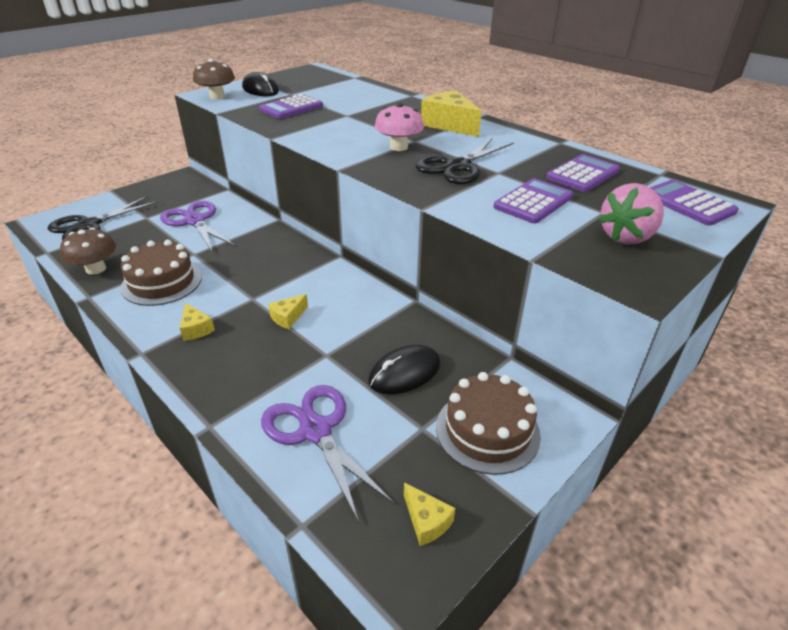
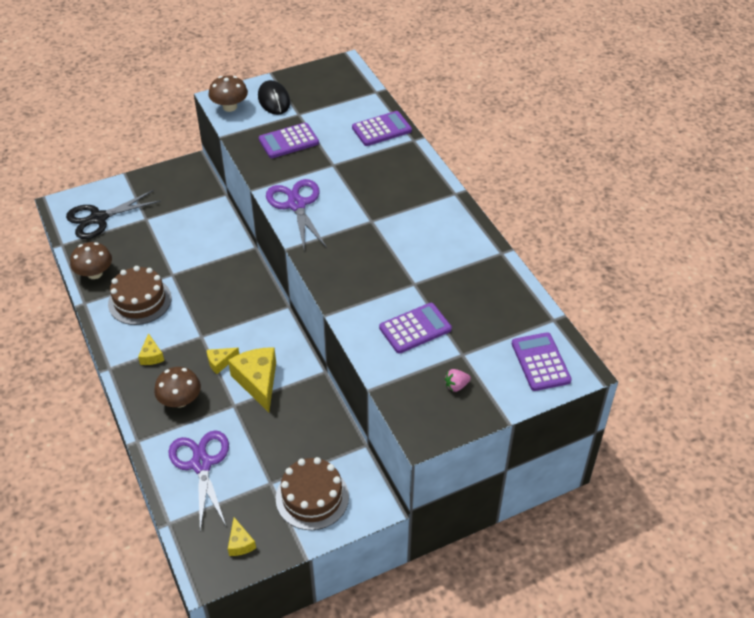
camera: 20 degrees right, 10 degrees up
purple scissors [160,201,236,251] -> purple scissors moved to [266,179,327,249]
black mouse [368,345,441,394] -> none
pink mushroom [375,103,424,151] -> none
black scissors [416,138,514,184] -> none
yellow cheese [421,90,482,137] -> yellow cheese moved to [228,347,276,413]
purple calculator [546,154,620,192] -> purple calculator moved to [352,111,412,146]
pink strawberry [598,183,664,245] -> pink strawberry [445,369,471,392], size x0.50
none -> brown mushroom [154,367,201,408]

